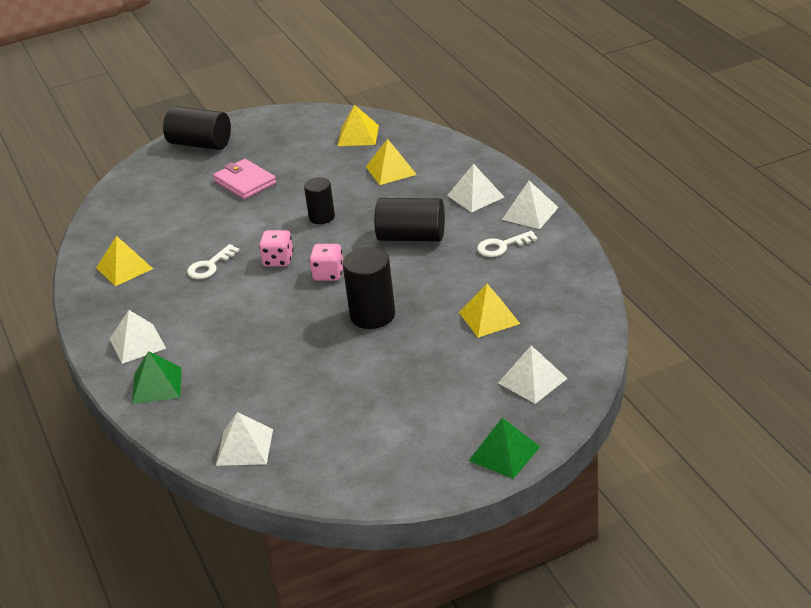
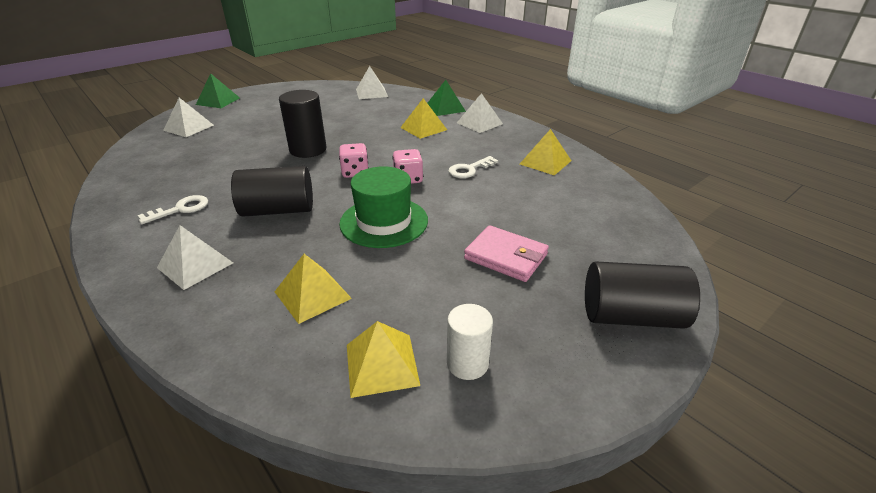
camera: 160 degrees right, 0 degrees up
white key [187,244,240,279] -> white key turned 150 degrees counterclockwise [449,156,498,178]
black cylinder [304,177,335,224] -> green hat [339,166,428,248]
yellow pyramid [459,284,520,338] -> yellow pyramid moved to [400,98,447,139]
white pyramid [502,181,559,229] -> none
none -> white cylinder [447,304,493,380]

